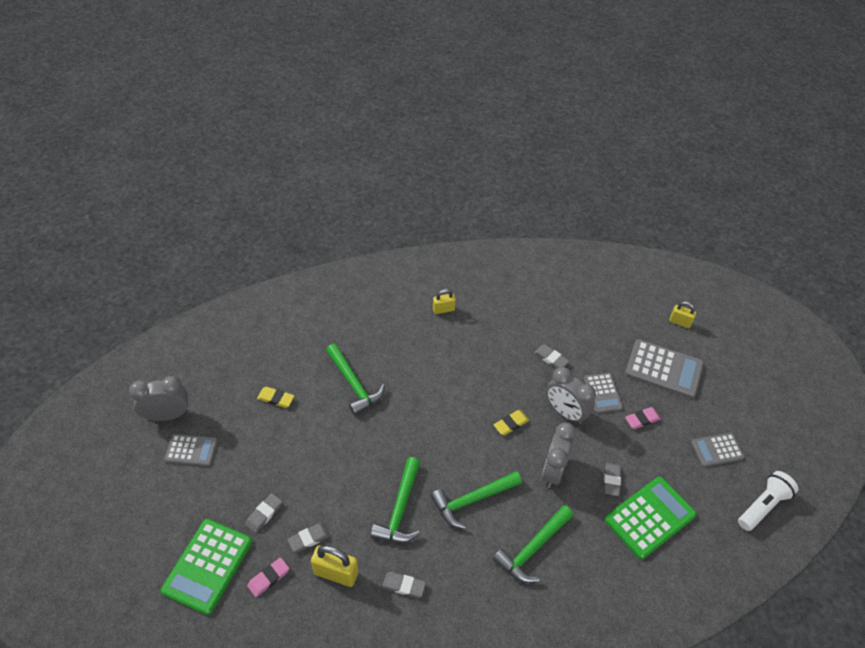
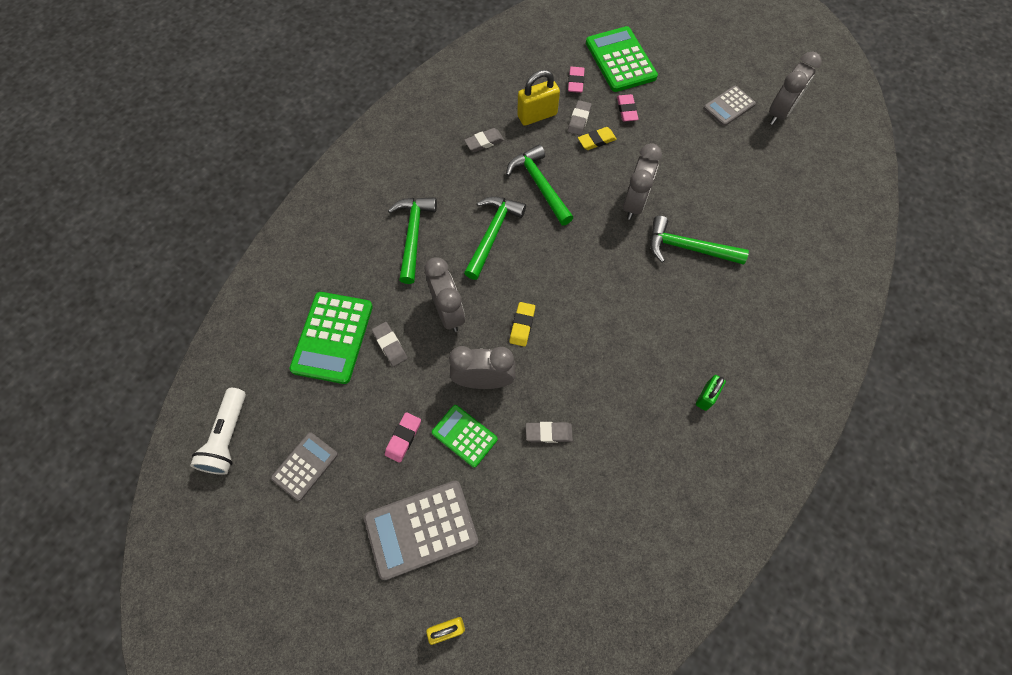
camera: 140 degrees right, 15 degrees up
grey eraser [245,493,282,533] -> pink eraser [617,94,639,122]
yellow eraser [257,387,294,408] -> yellow eraser moved to [578,127,617,150]
yellow padlock [433,289,456,314] -> green padlock [696,375,726,411]
grey calculator [584,373,623,413] -> green calculator [432,405,498,468]
none -> grey clock [623,143,662,220]

